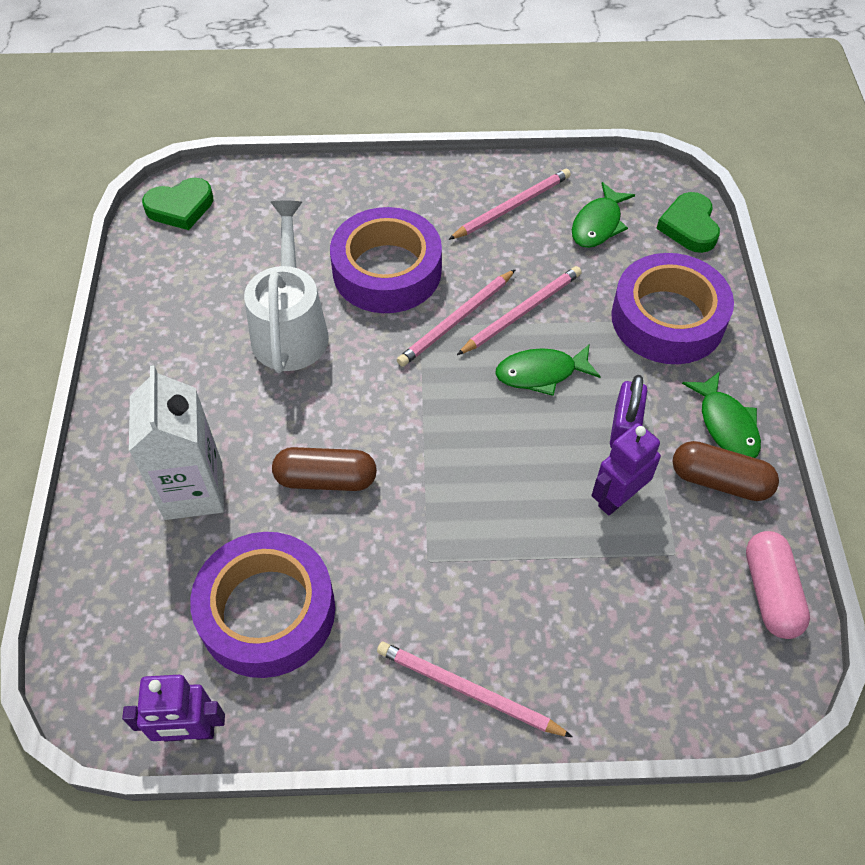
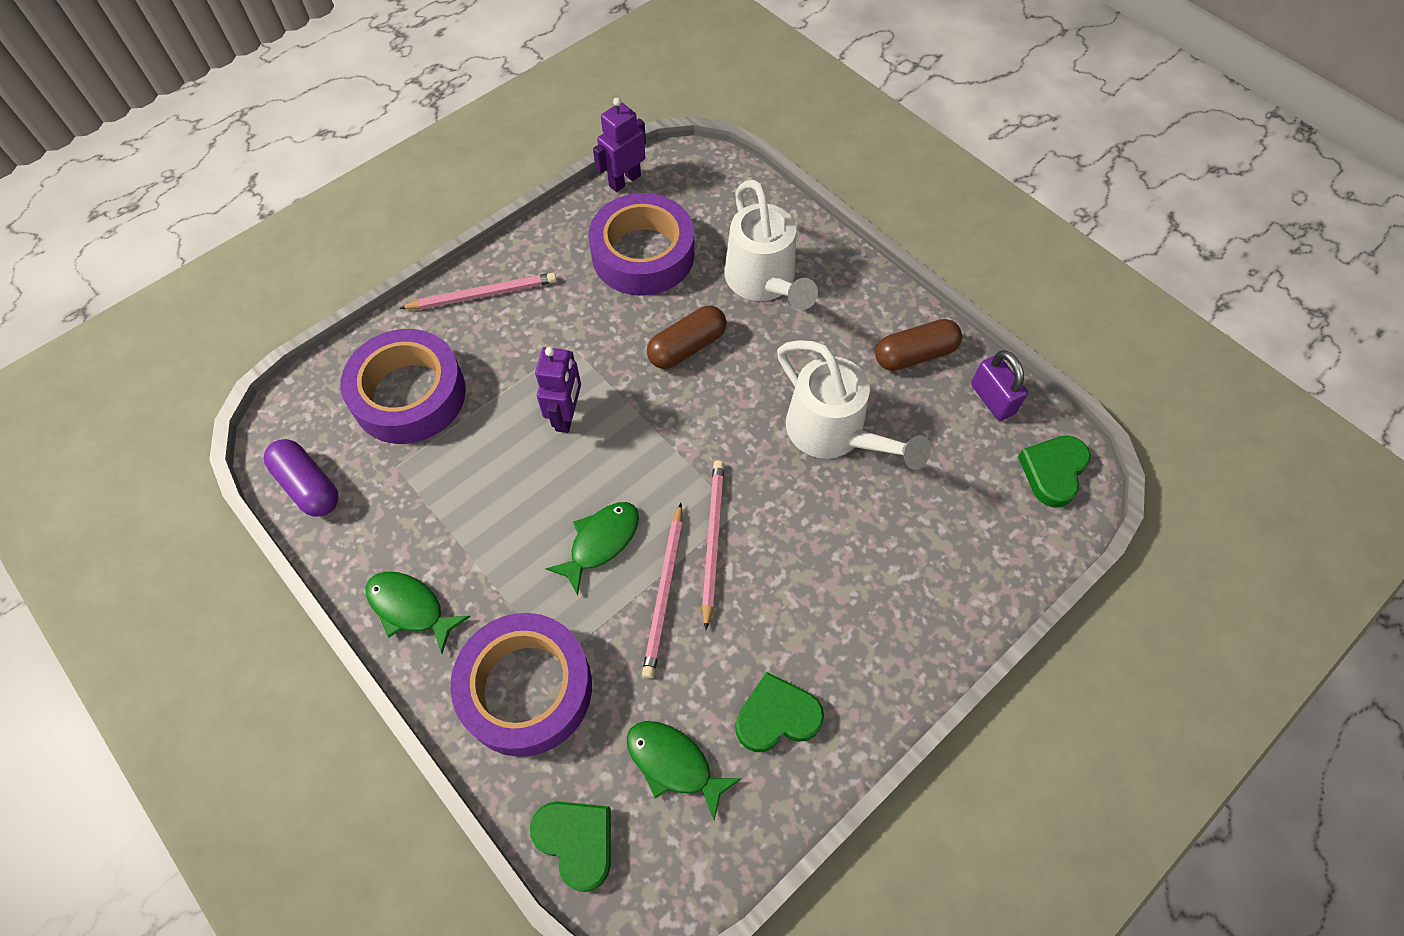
camera: 140 degrees right, 5 degrees up
white carton [129,365,224,520] -> white watering can [724,180,818,310]
purple tape [330,207,442,313] -> purple tape moved to [341,329,466,444]
pink pencil [448,169,571,240] -> green heart [735,672,824,752]
green fish [572,182,635,248] -> green fish turned 45 degrees counterclockwise [627,721,741,820]
purple robot [592,423,661,516] -> purple robot moved to [535,347,581,433]
purple padlock [610,375,647,448] -> purple padlock moved to [971,350,1028,421]
brown capsule [673,441,779,501] -> brown capsule moved to [875,319,962,371]
pink capsule [746,531,810,639] -> purple capsule [264,439,339,517]

